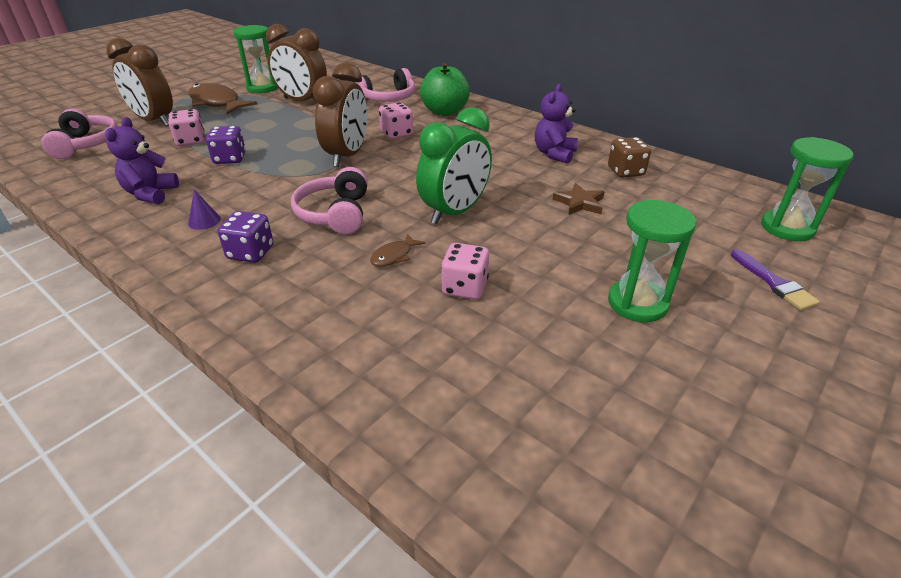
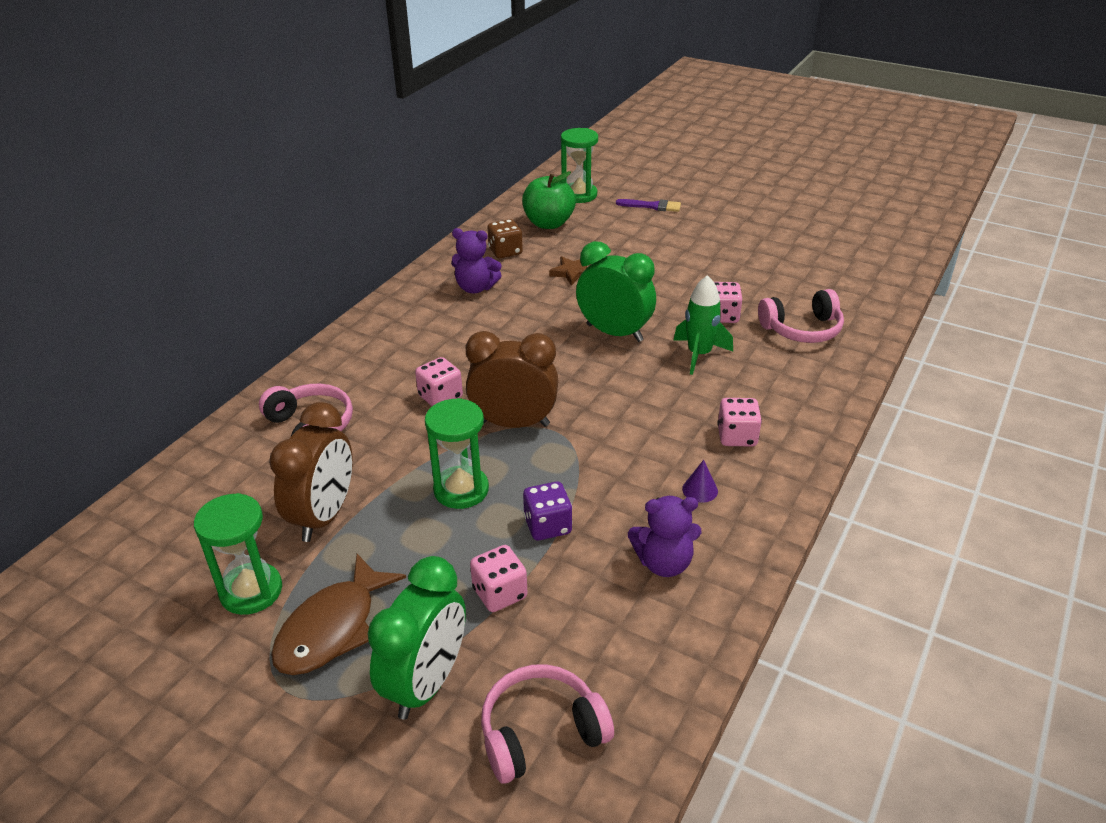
camera: 100 degrees left, 0 degrees up
brown clock [106,38,173,127] -> green clock [368,556,466,720]
purple dice [218,211,273,263] -> pink dice [717,398,762,446]
pink headphones [291,167,368,234] -> pink headphones moved to [758,289,844,343]
brown fish [370,233,425,267] -> green rocket [674,275,733,375]
green apple [420,63,470,116] -> green apple moved to [522,171,576,229]
green hourglass [608,200,696,322] -> green hourglass moved to [425,398,489,509]
purple brush [731,249,820,310] -> purple brush turned 45 degrees clockwise [616,199,681,212]

